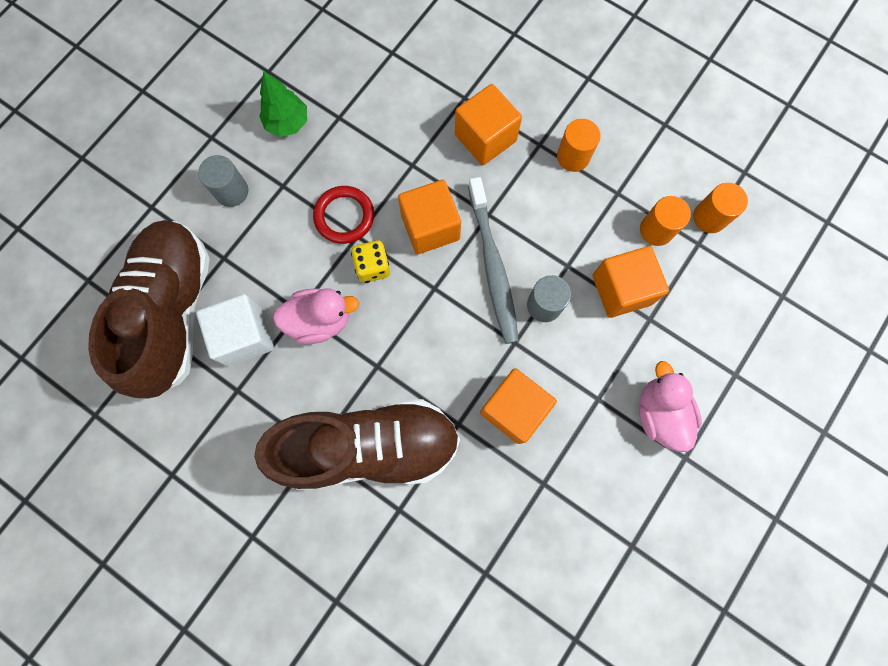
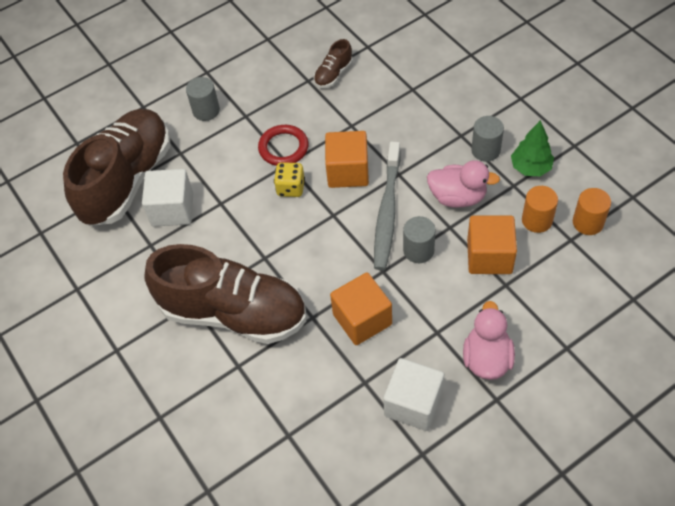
camera: 25 degrees right, 20 degrees down
green tree [259,71,307,137] -> green tree moved to [511,120,554,176]
pink duck [273,289,359,344] -> pink duck moved to [427,160,500,208]
orange cube [455,84,522,165] -> none
orange cylinder [557,119,601,172] -> grey cylinder [471,116,504,162]
none -> brown shoe [314,39,353,88]
none -> white cube [383,358,444,431]

